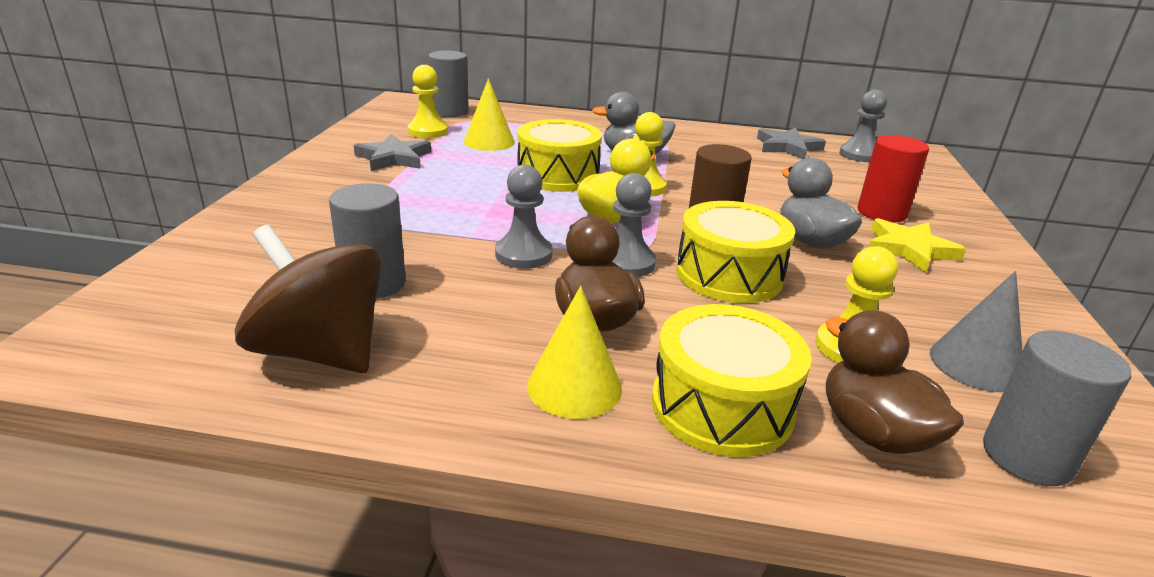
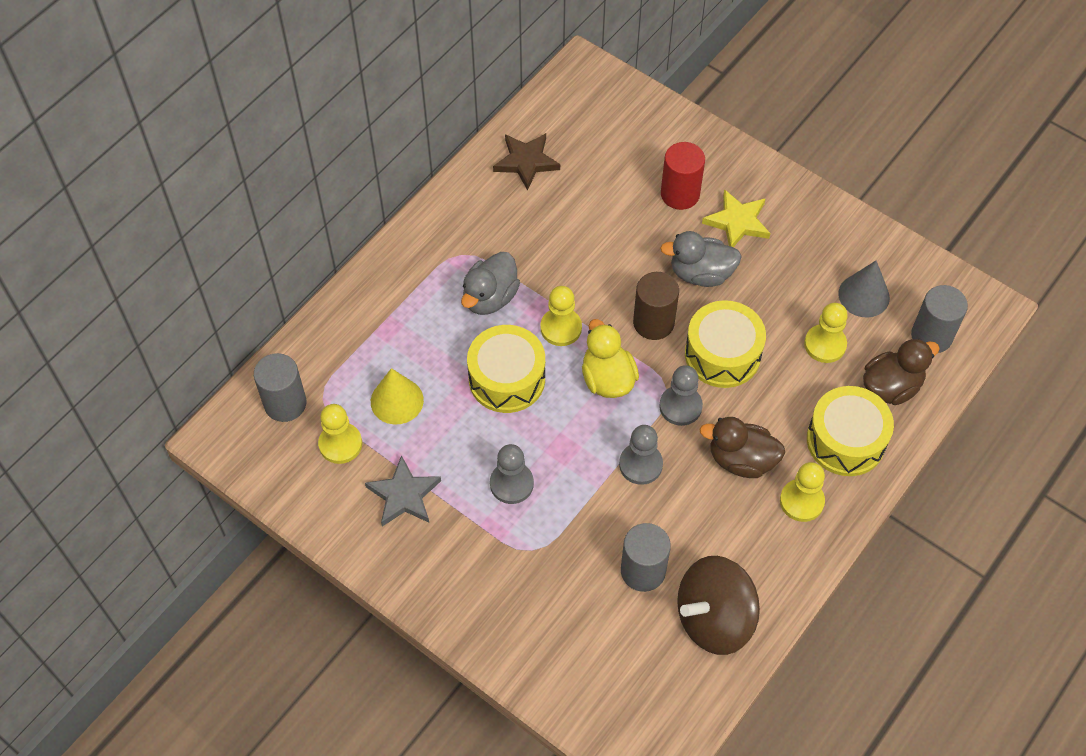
camera: 60 degrees left, 30 degrees up
yellow cone [527,286,622,419] -> yellow pawn [780,462,825,522]
grey star [757,128,826,159] -> brown star [493,133,560,191]
brown duck [825,310,964,454] -> brown duck turned 150 degrees clockwise [863,338,940,405]
grey pawn [839,90,887,162] -> grey pawn moved to [490,444,534,504]

